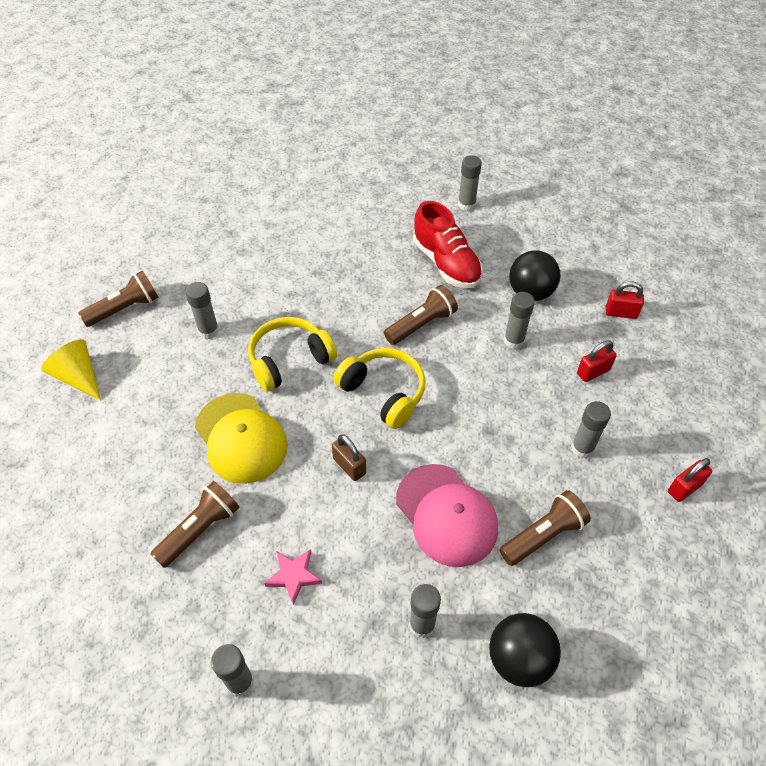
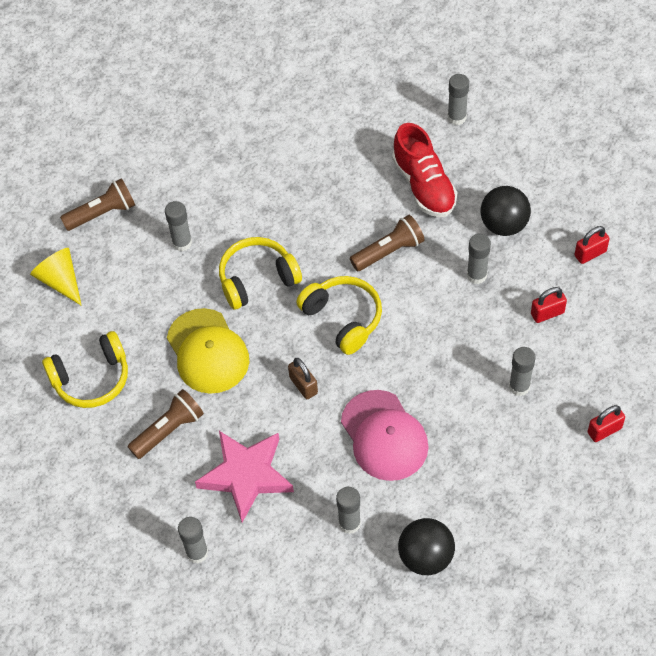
camera: 10 degrees right, 5 degrees up
pink star [264,549,322,605] -> pink star [195,431,294,522], size x2.02
brown flashlight [500,490,591,566] -> none
red padlock [606,281,644,319] -> red padlock turned 45 degrees counterclockwise [574,226,610,264]
none -> yellow headphones [42,331,128,408]

